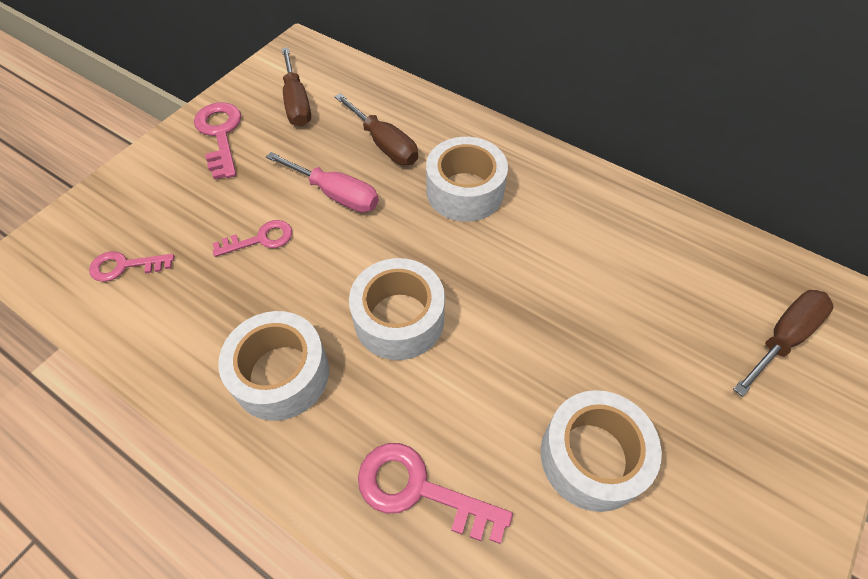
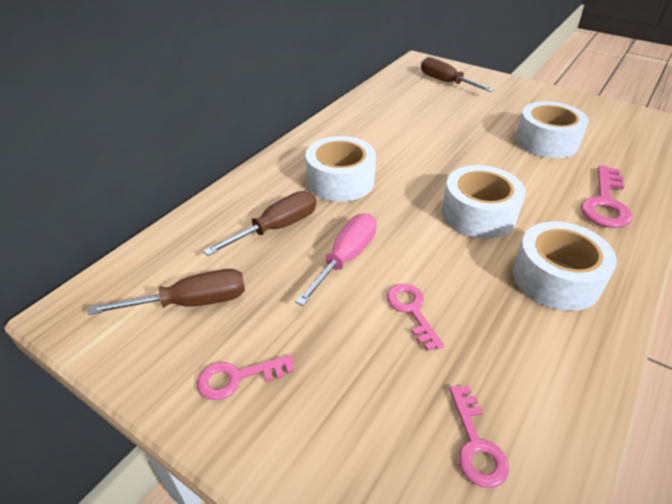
camera: 90 degrees left, 15 degrees down
pink key [194,102,241,180] -> pink key [197,355,294,400], size x0.65

